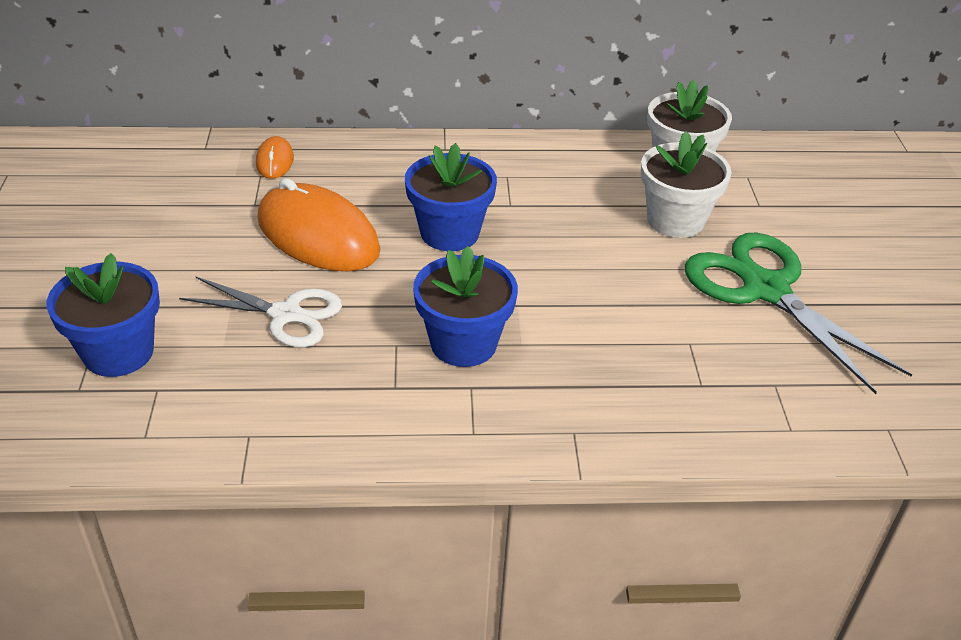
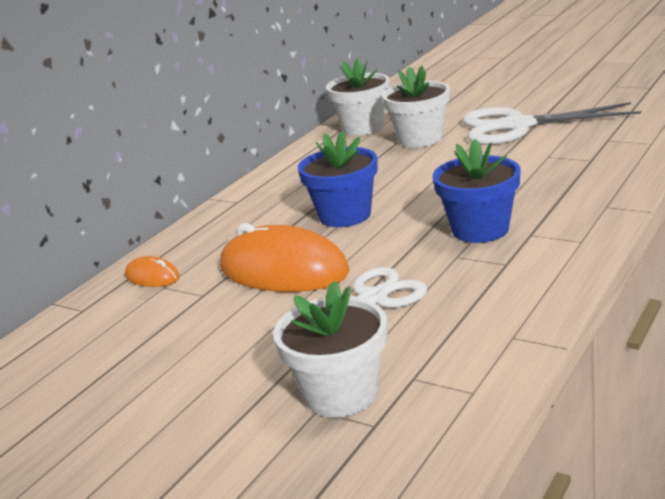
camera: 50 degrees left, 15 degrees down
blue flower pot [47,253,160,377] -> white flower pot [273,281,387,418]
orange mouse [258,178,380,271] -> orange mouse turned 45 degrees clockwise [221,223,350,292]
green scissors [685,232,912,394] -> white scissors [462,102,641,145]

